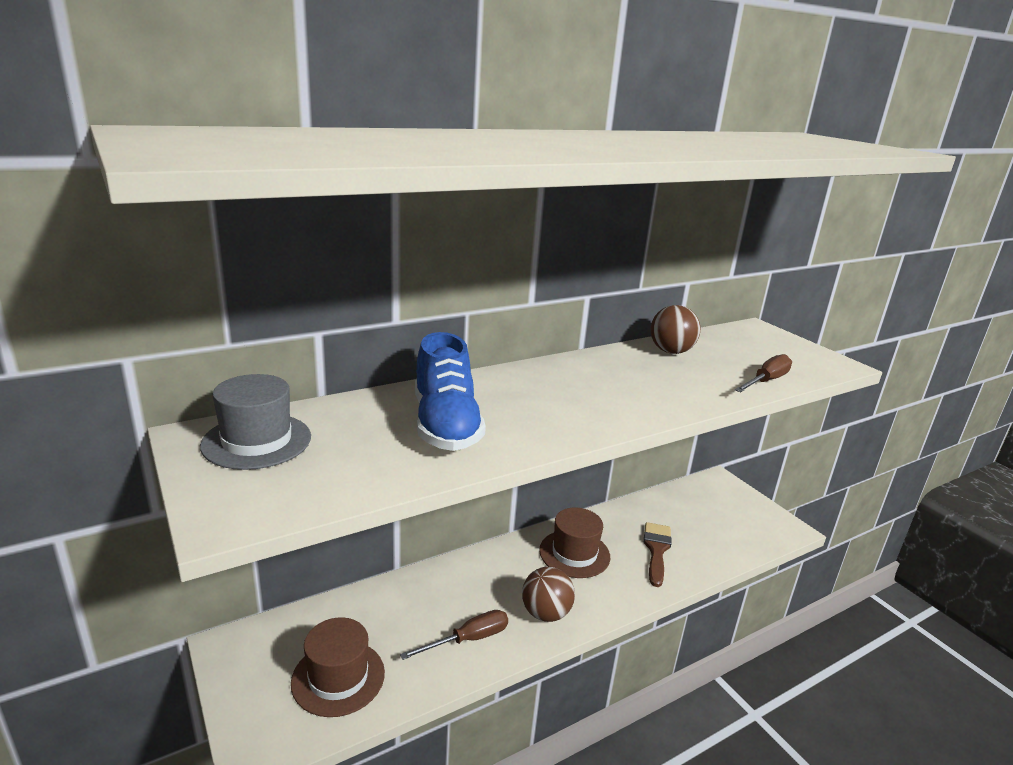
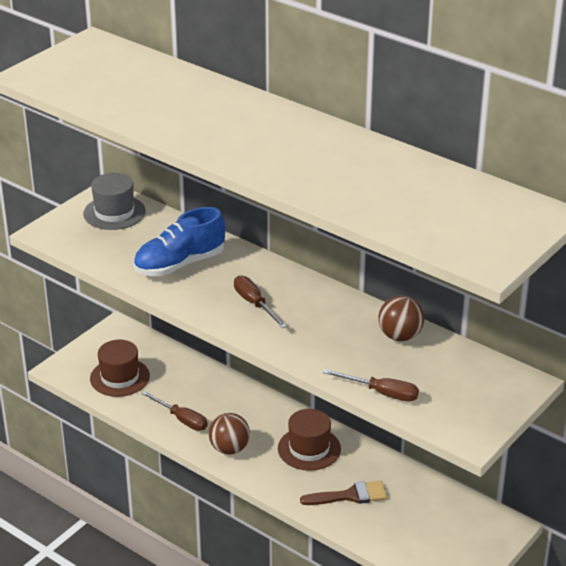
camera: 70 degrees right, 10 degrees up
none -> brown screwdriver [234,275,287,328]

